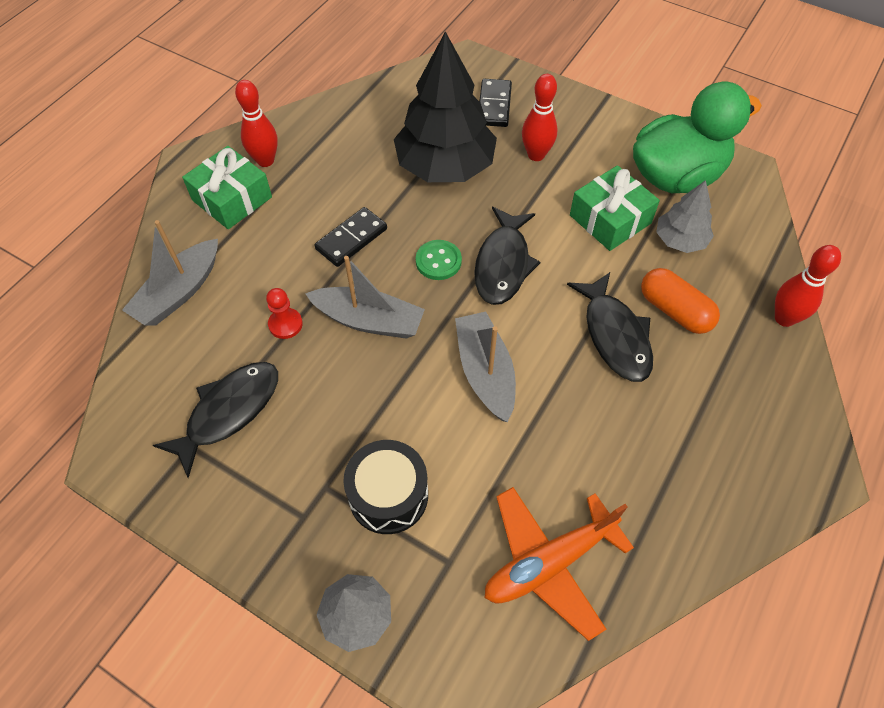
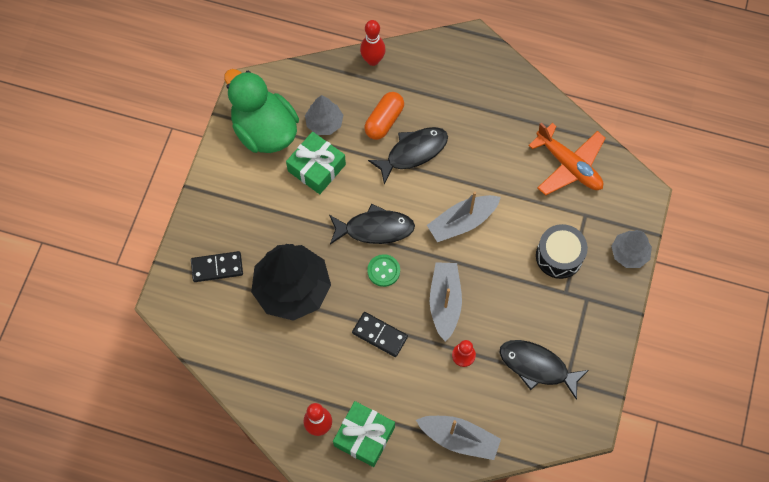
camera: 105 degrees left, 10 degrees up
red bowling pin [522,74,558,161] -> none

